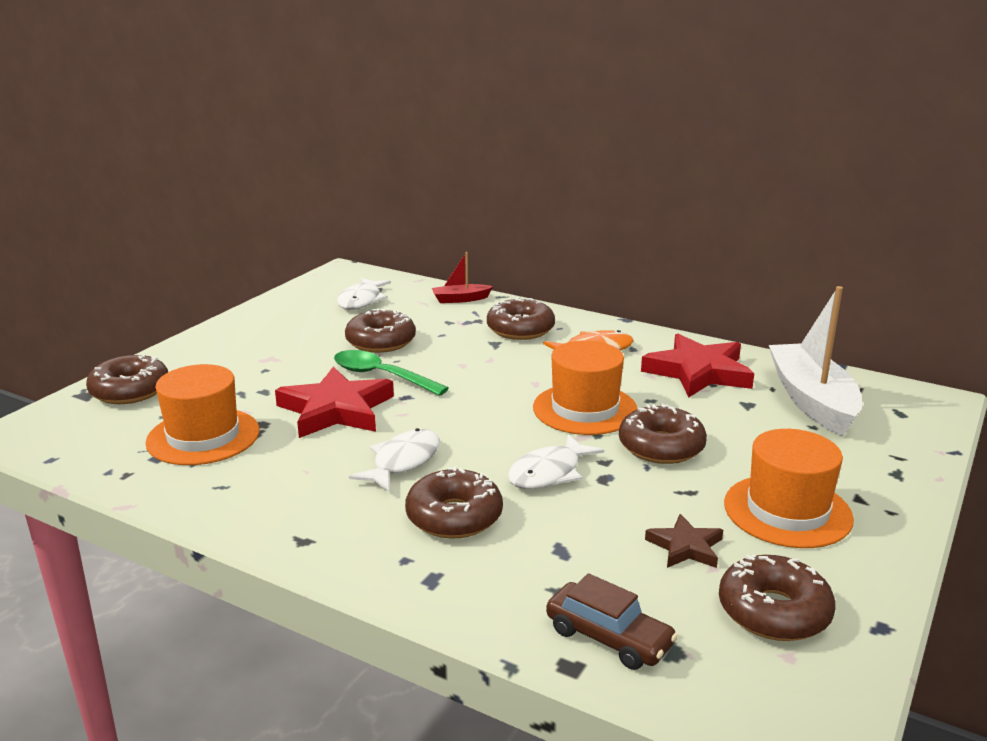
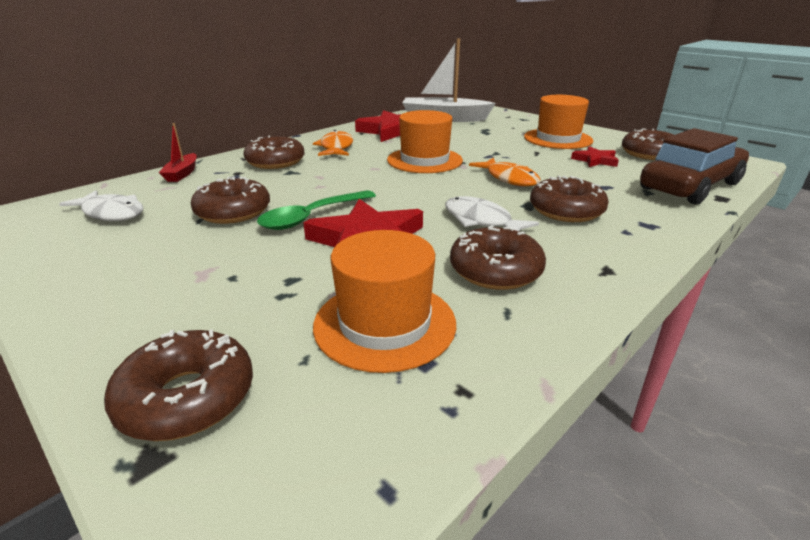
camera: 75 degrees left, 5 degrees up
white fish [508,434,604,489] -> orange fish [469,158,540,187]
brown car [546,573,678,670] -> brown car [640,128,749,204], size x1.78
brown donut [619,404,707,464] -> brown donut moved to [450,225,546,290]
brown star [645,514,723,568] -> red star [571,146,619,167]

